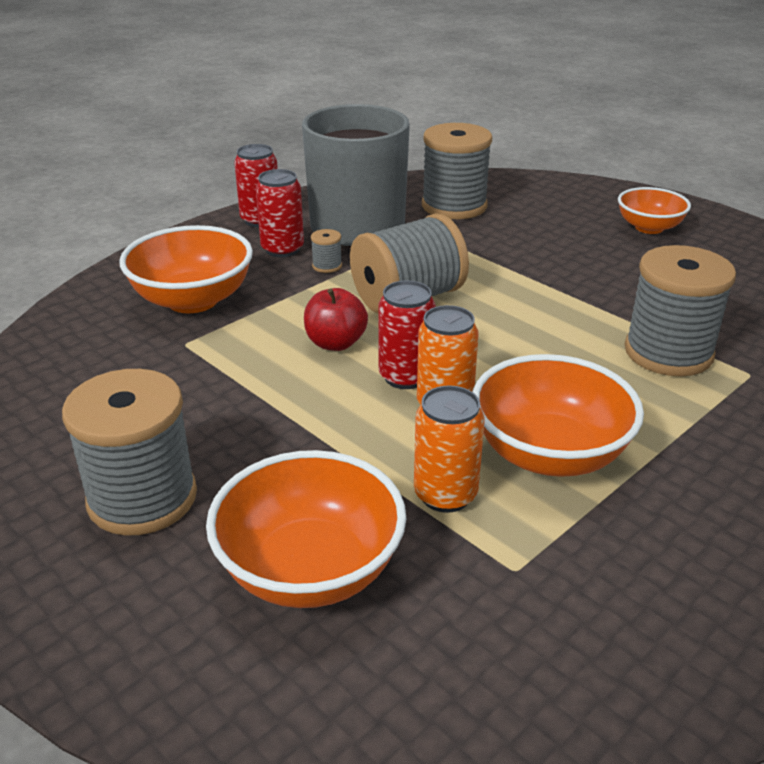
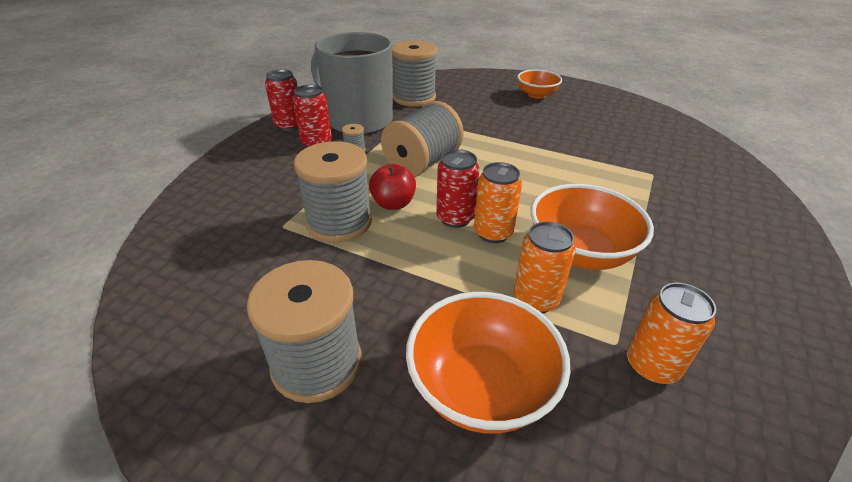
camera: 20 degrees left, 5 degrees up
orange bowl [119,225,253,313] -> none
grey spool [625,245,736,376] -> grey spool moved to [294,141,372,243]
none -> orange can [627,283,716,384]

